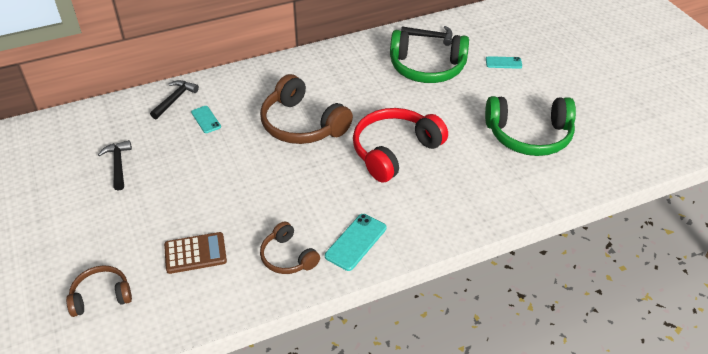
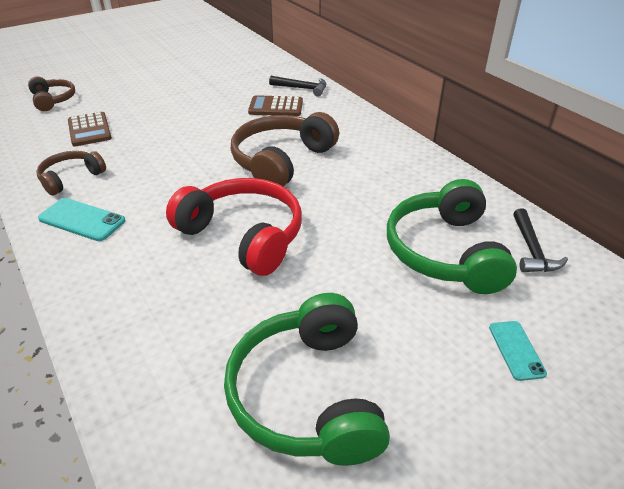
camera: 80 degrees right, 5 degrees down
black hammer [98,140,132,191] -> none
turquoise phone [191,106,221,133] -> brown calculator [248,95,303,116]

